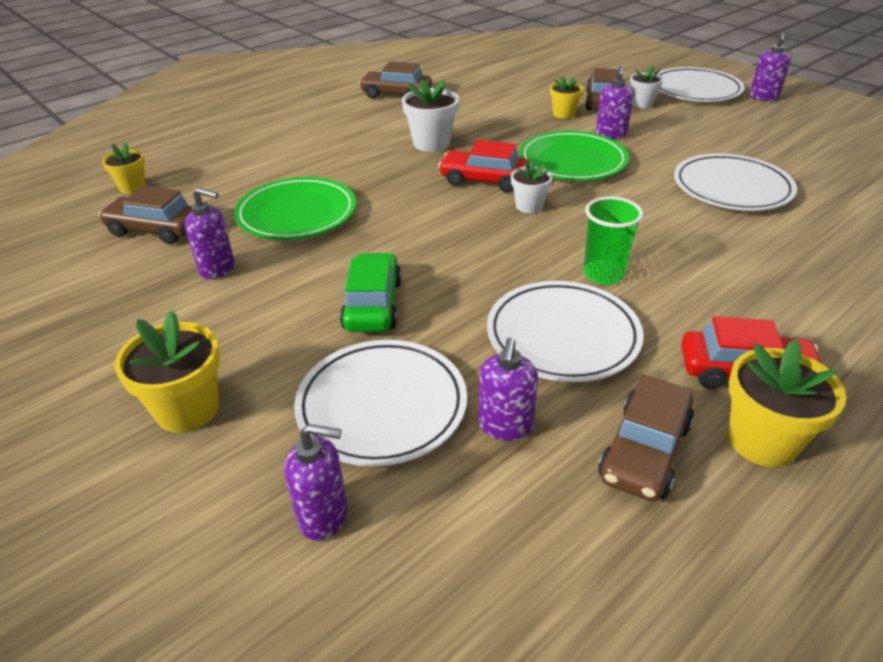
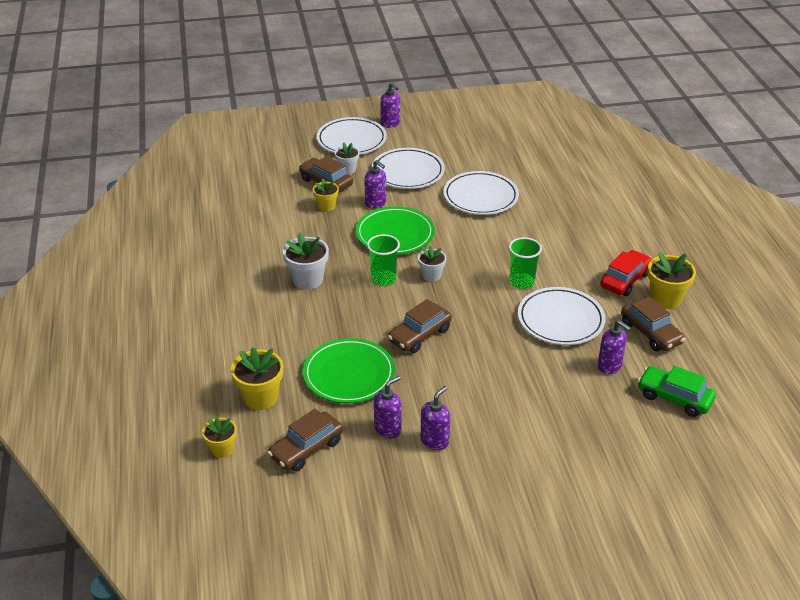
camera: 60 degrees left, 0 degrees up
yellow flower pot [114,310,220,433] -> yellow flower pot moved to [231,347,283,410]
purple soap dispenser [285,424,348,541] -> purple soap dispenser moved to [421,386,450,450]
white plate [294,340,467,466] -> white plate moved to [372,148,445,189]
green car [340,253,402,332] -> green car moved to [638,366,716,417]
brown car [359,61,432,99] -> brown car moved to [388,299,452,353]
red car [438,140,530,193] -> green cup [367,234,400,286]

